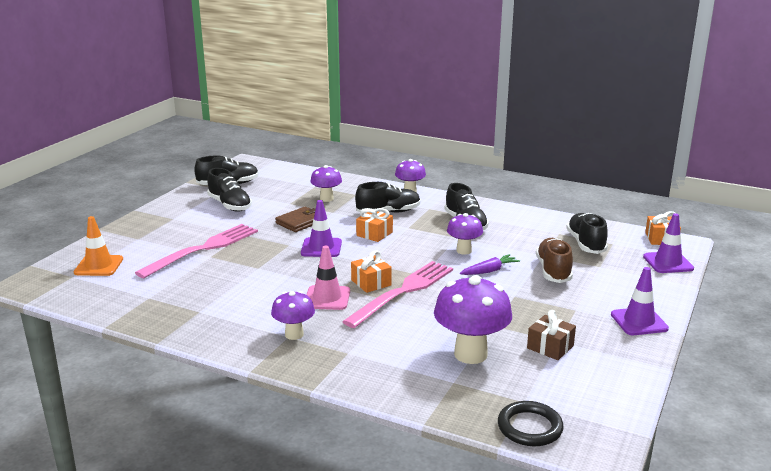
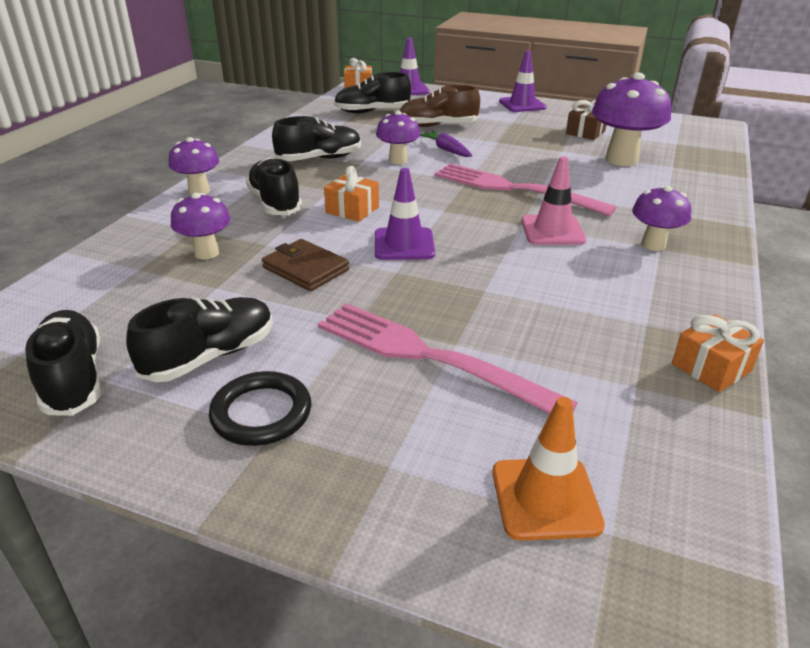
camera: 95 degrees left, 10 degrees up
orange gift [351,251,392,293] -> orange gift moved to [672,314,764,392]
black ring [498,401,564,446] -> black ring moved to [209,371,311,446]

